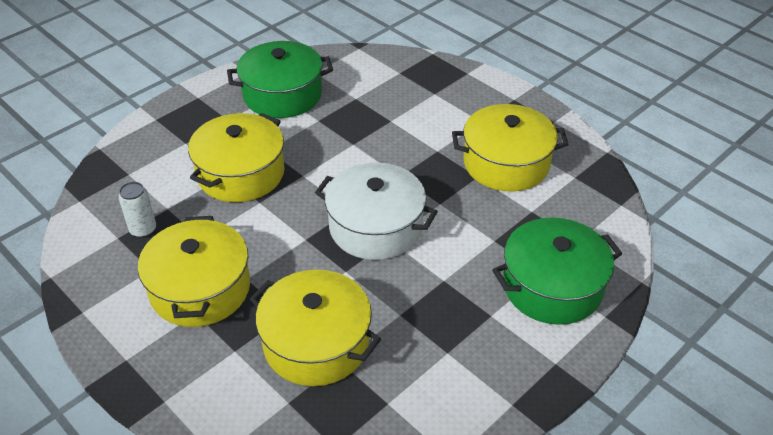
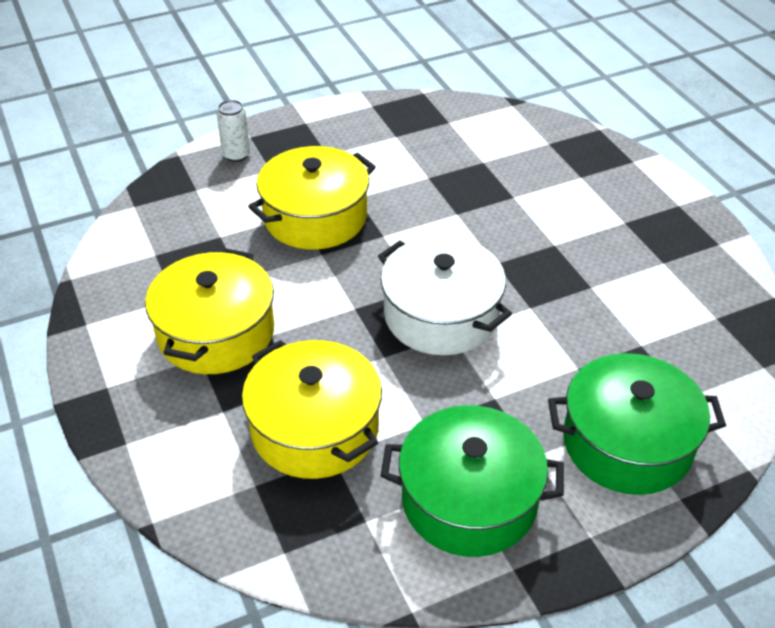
camera: 20 degrees right, 0 degrees up
white can [119,182,156,238] -> white can moved to [217,100,250,162]
green pot [227,41,333,118] -> green pot moved to [381,405,564,557]
yellow pot [452,104,569,191] -> none

